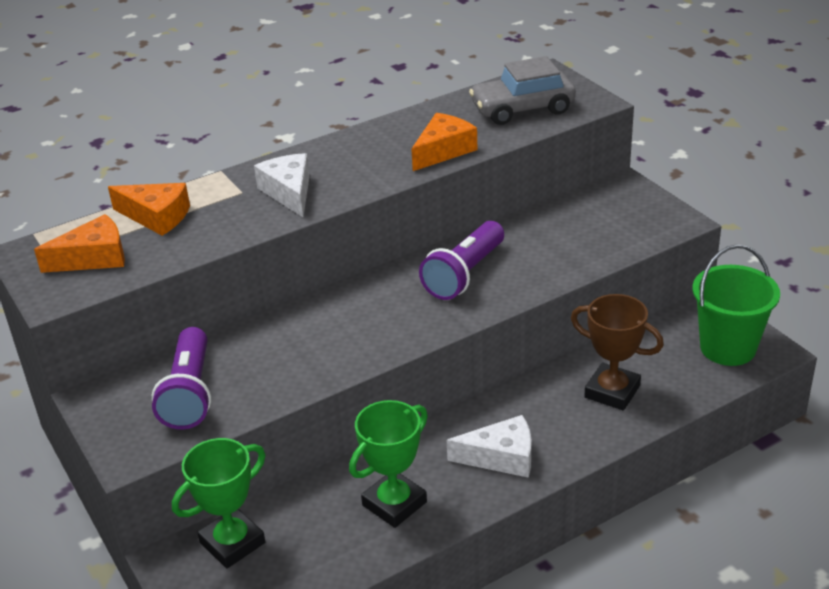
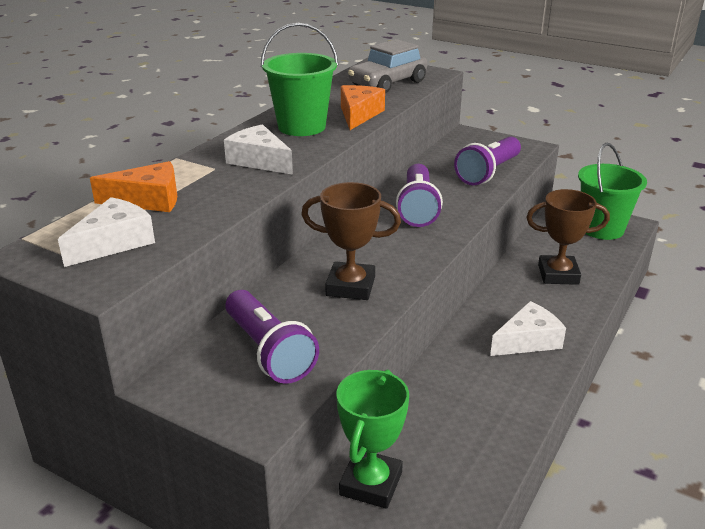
camera: 30 degrees left, 5 degrees down
orange cheese [34,214,125,273] -> white cheese [58,197,155,267]
green trophy [349,400,428,528] -> none
none -> green bucket [261,23,339,136]
none -> brown trophy [301,182,401,300]
none -> purple flashlight [454,137,521,185]

